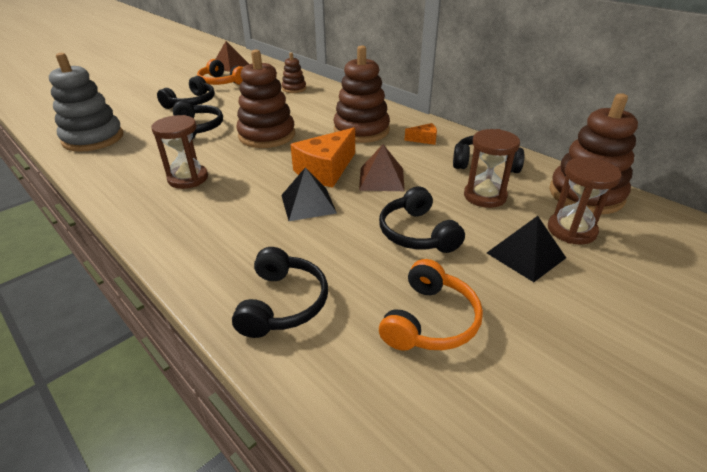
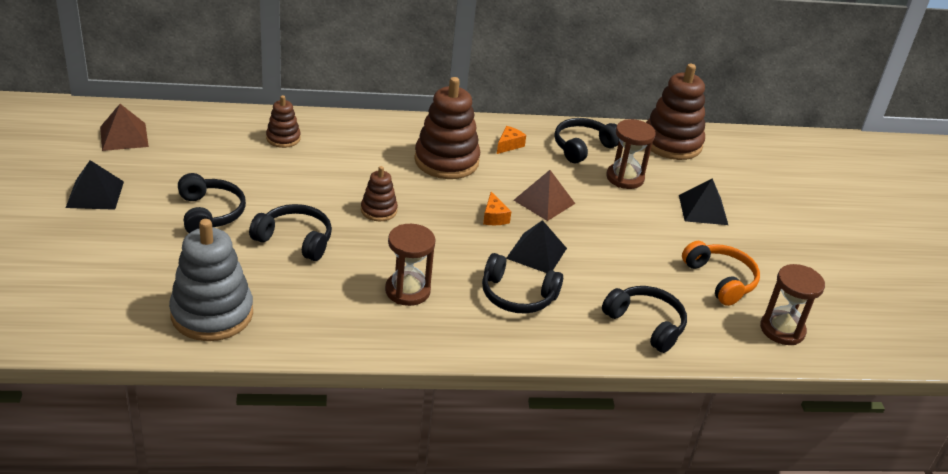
camera: 55 degrees left, 0 degrees up
orange headphones [197,59,244,85] -> none
brown stacking toy [236,49,295,148] -> brown stacking toy [361,166,398,221], size x0.52
orange cheese [290,128,355,188] -> orange cheese [483,192,512,225], size x0.48
black headphones [379,186,465,253] -> black headphones moved to [482,253,563,313]
brown hourglass [548,157,622,245] -> brown hourglass moved to [760,264,825,345]
none -> black pyramid [66,160,124,210]

